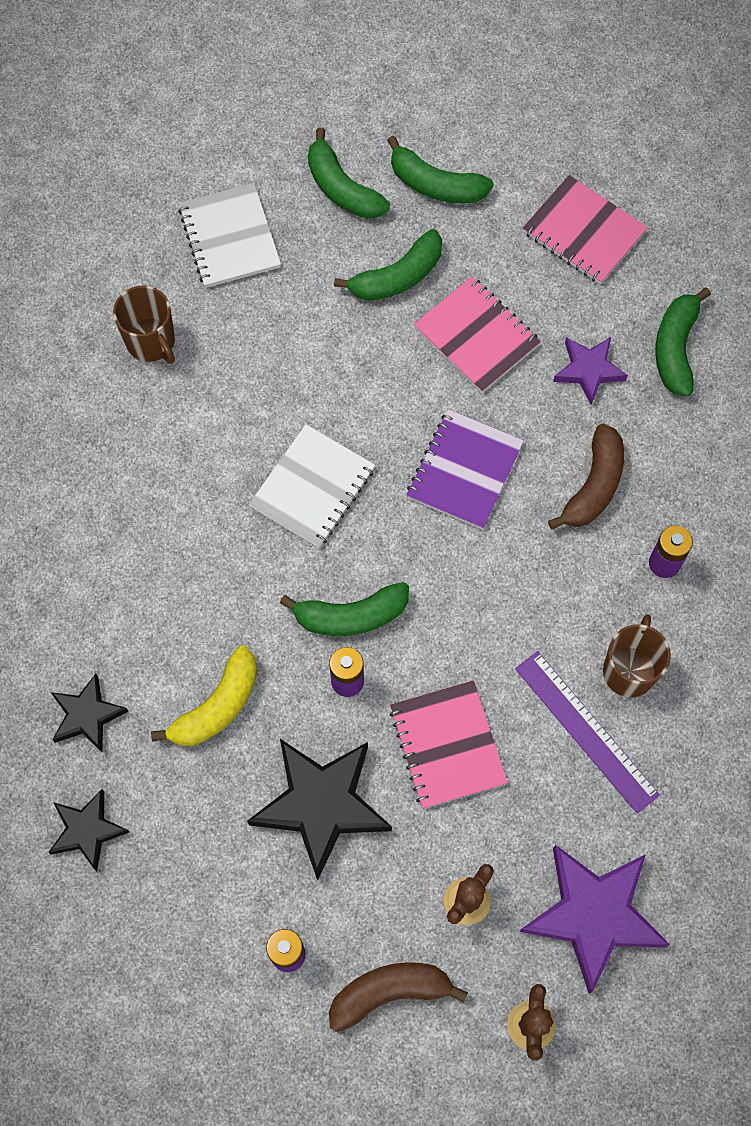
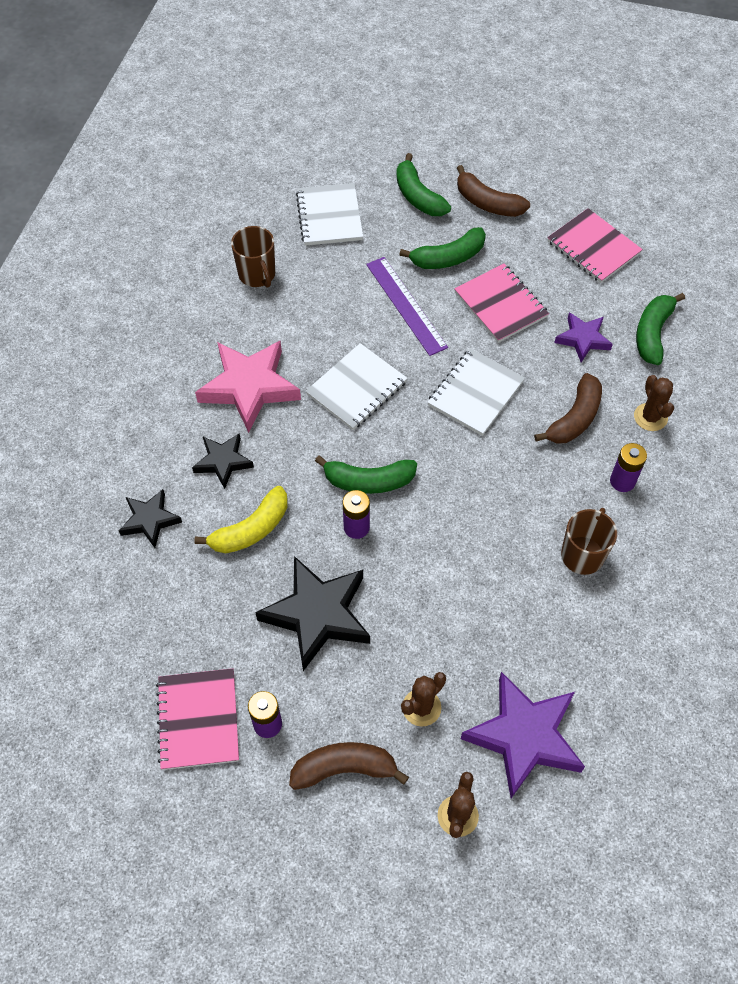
camera: 10 degrees right, 10 degrees down
black star [48,789,129,871] -> black star moved to [192,433,254,489]
green banana [387,136,494,203] -> brown banana [457,165,530,217]
pink notebook [390,680,508,809] -> pink notebook moved to [156,668,239,770]
purple notebook [406,409,524,530] -> white notebook [427,348,525,436]
purple ruler [515,651,660,814] -> purple ruler moved to [366,257,448,356]
none -> pink star [195,340,301,433]
none -> brown cactus [634,375,674,431]

